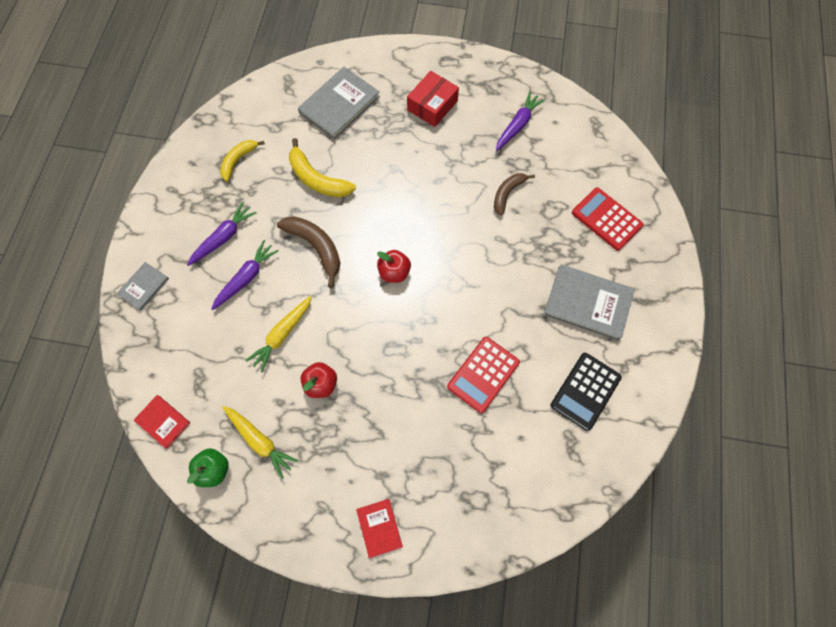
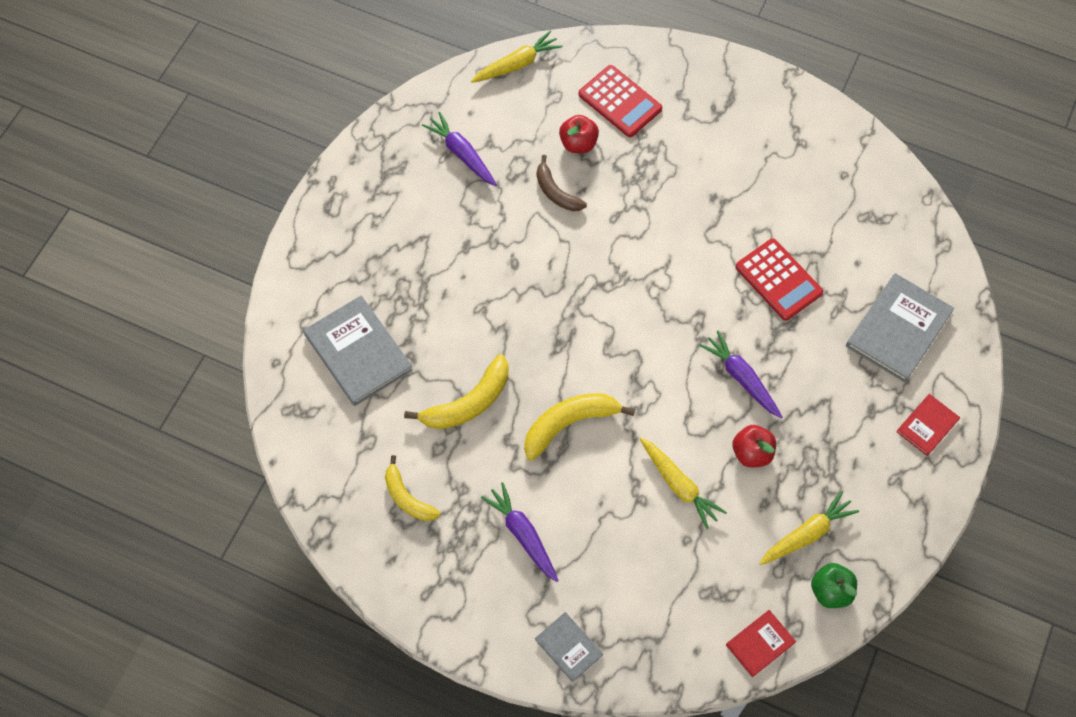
camera: 75 degrees left, 5 degrees down
purple carrot [211,240,279,310] -> purple carrot moved to [699,331,782,418]
brown banana [277,216,340,288] -> yellow banana [524,393,635,461]
red book [356,499,403,558] -> red book turned 45 degrees counterclockwise [896,394,960,456]
red apple [377,250,411,283] -> red apple moved to [559,115,599,153]
red box [407,71,459,127] -> none
grey book [544,264,635,341] -> grey book moved to [846,273,954,383]
black calculator [550,353,622,431] -> none
red calculator [572,187,643,251] -> red calculator turned 105 degrees counterclockwise [578,65,662,137]
none -> yellow carrot [471,30,563,83]

